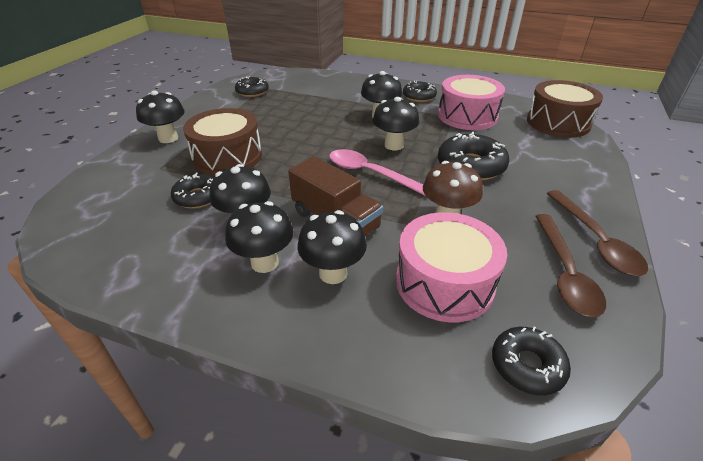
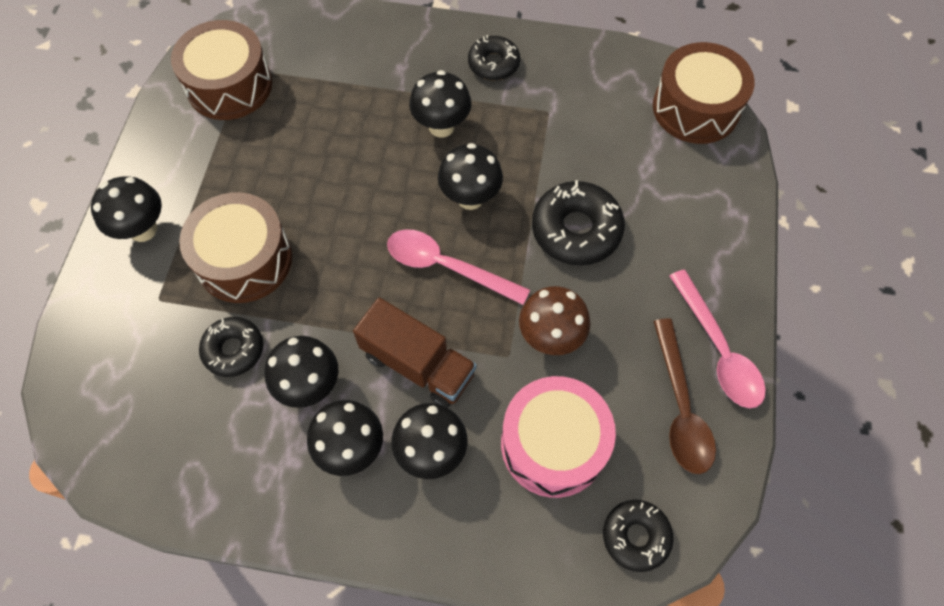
camera: 10 degrees left, 25 degrees up
black donut [235,76,269,97] -> brown drum [171,20,272,120]
pink drum [438,75,505,130] -> none
brown spoon [547,190,648,276] -> pink spoon [670,269,766,408]

